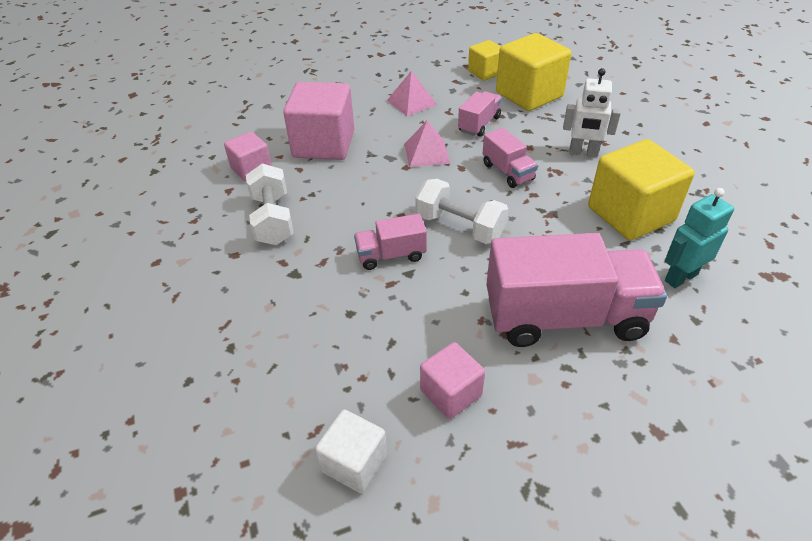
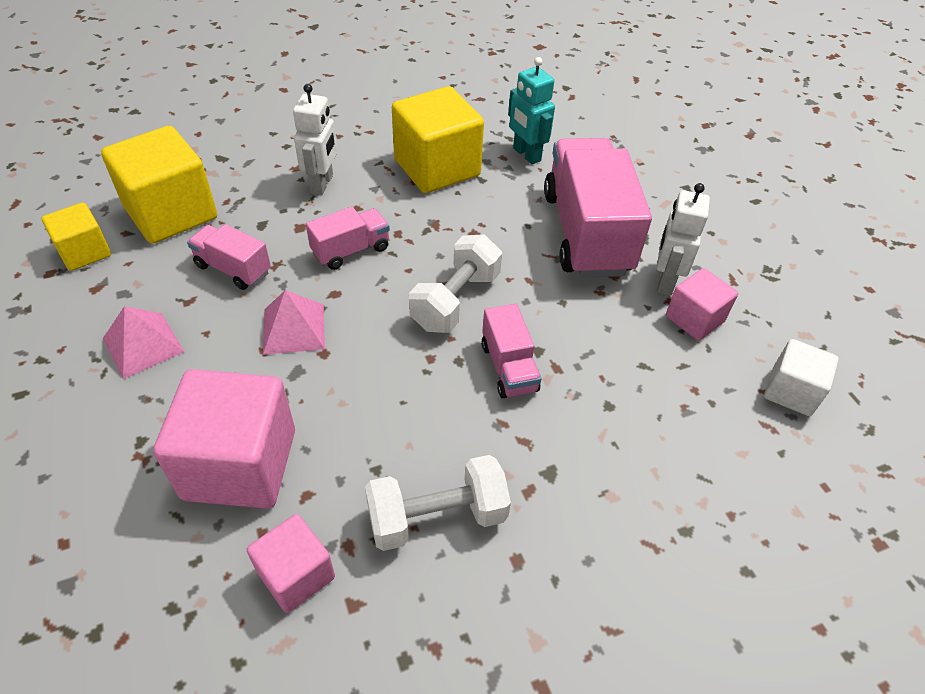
camera: 95 degrees left, 5 degrees up
none -> white robot [657,183,710,295]

